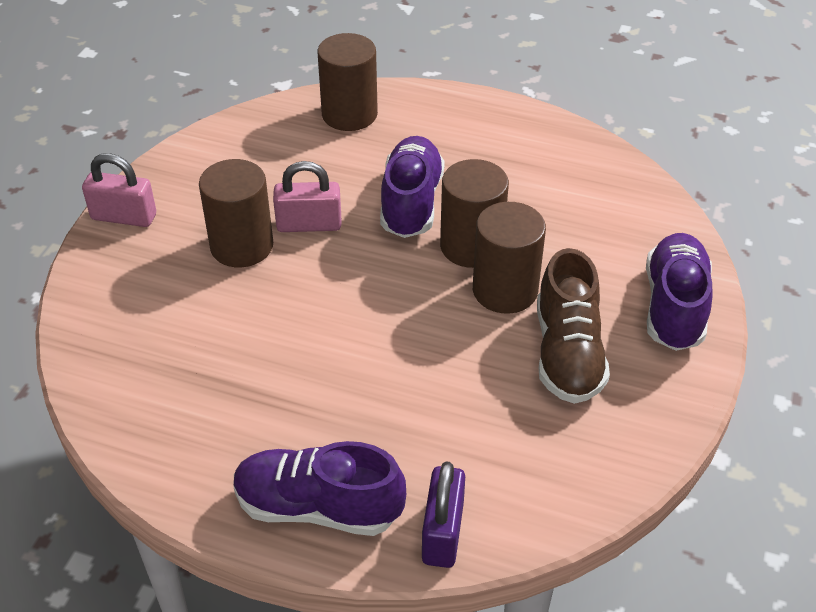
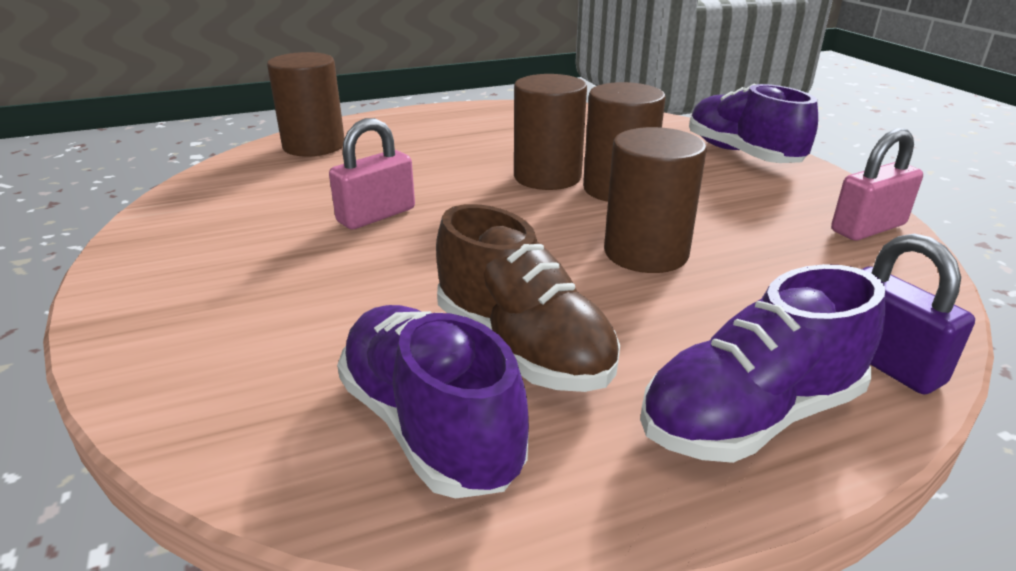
camera: 40 degrees left, 15 degrees down
pink padlock [82,153,156,227] -> pink padlock moved to [831,128,923,241]
brown cylinder [199,159,273,267] -> brown cylinder moved to [604,127,707,273]
purple shoe [380,136,445,238] -> purple shoe moved to [337,305,529,498]
brown shoe [537,248,610,404] -> brown shoe moved to [436,204,620,392]

